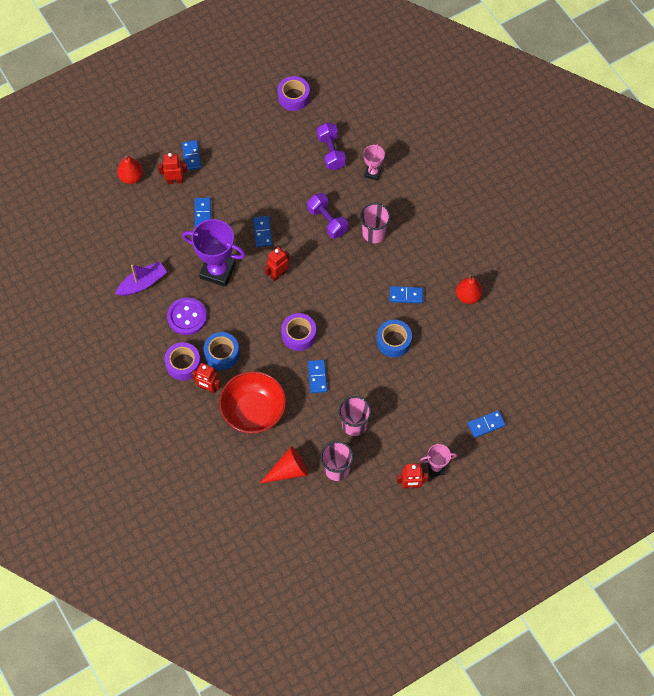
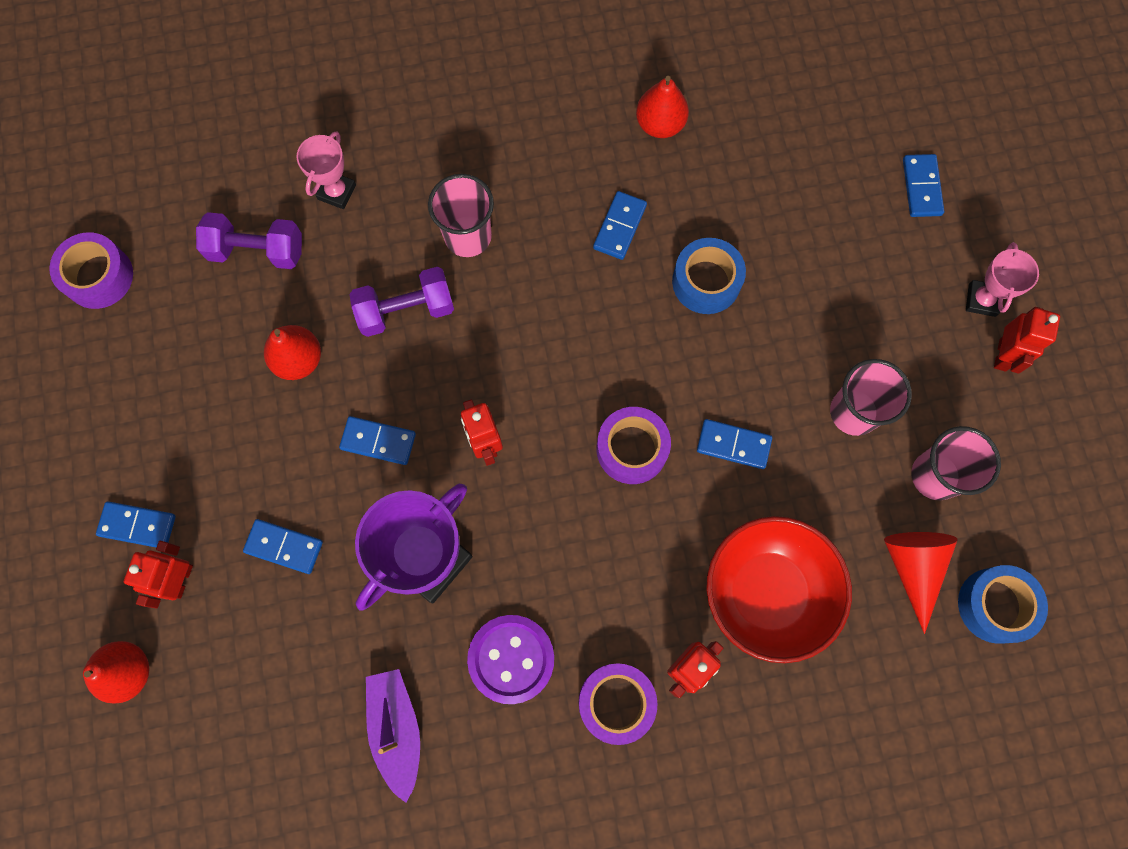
camera: 70 degrees left, 10 degrees up
blue tape [204,332,240,370] -> blue tape moved to [958,565,1048,644]
pink trophy [363,143,385,181] -> pink trophy turned 75 degrees clockwise [296,131,356,209]
none -> red pear [264,325,321,380]

